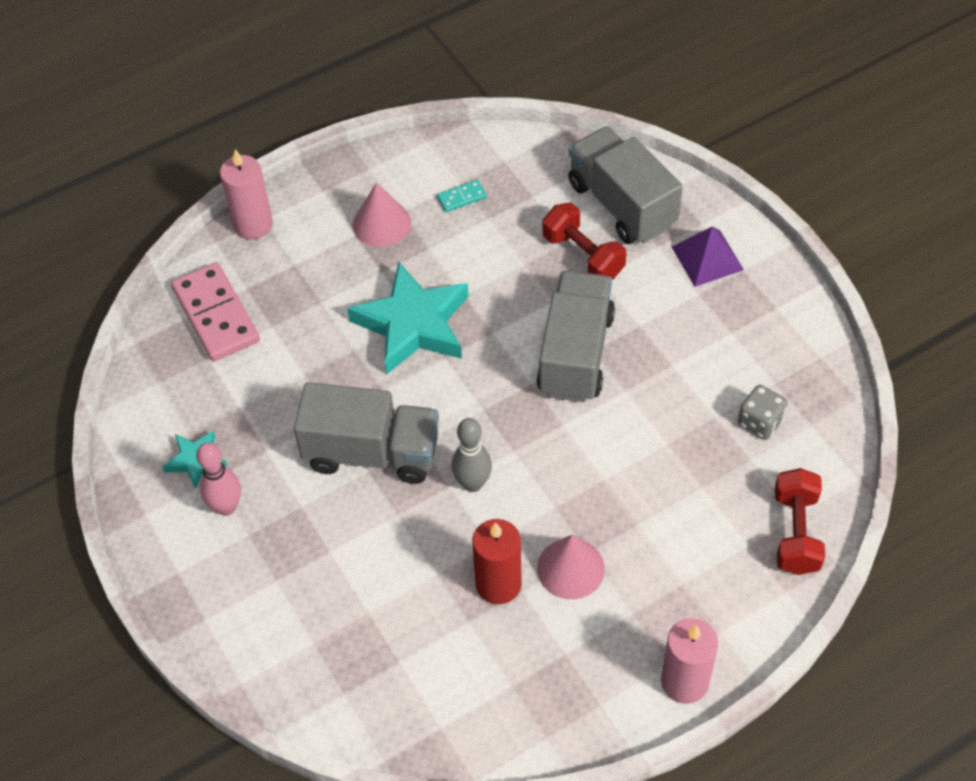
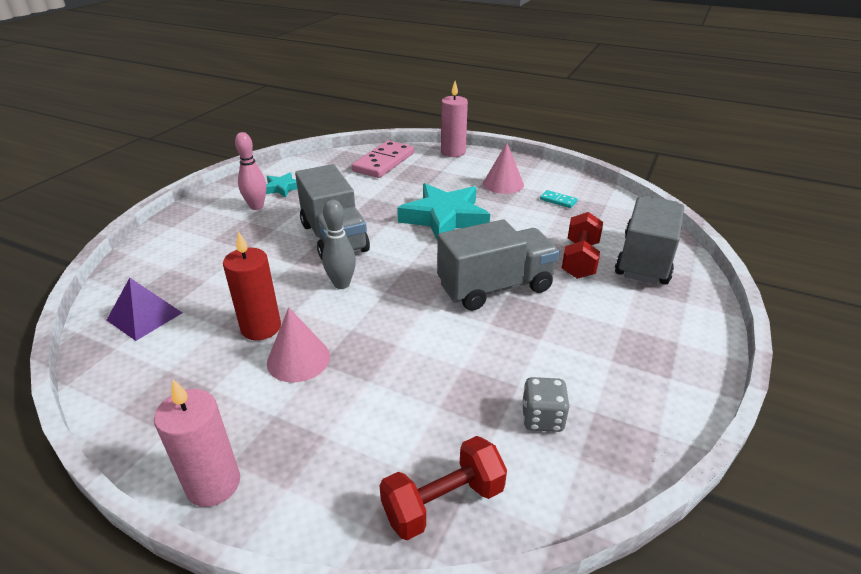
camera: 55 degrees right, 20 degrees down
purple pyramid [672,227,744,287] -> purple pyramid moved to [107,278,182,341]

